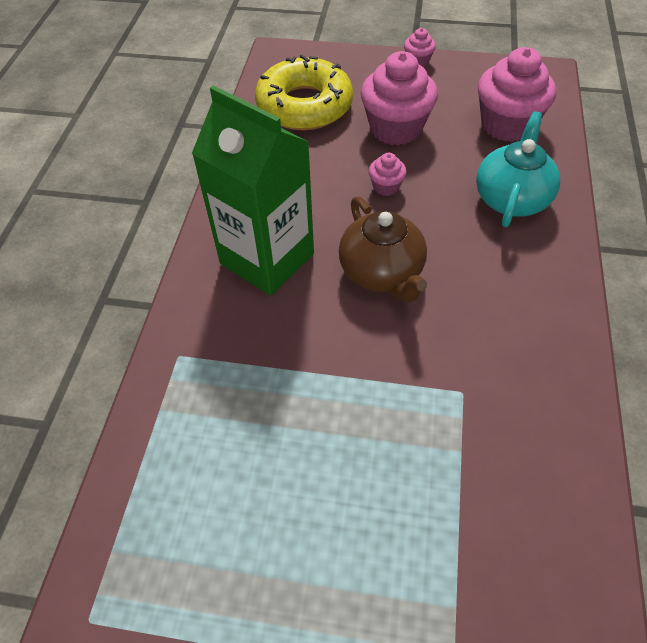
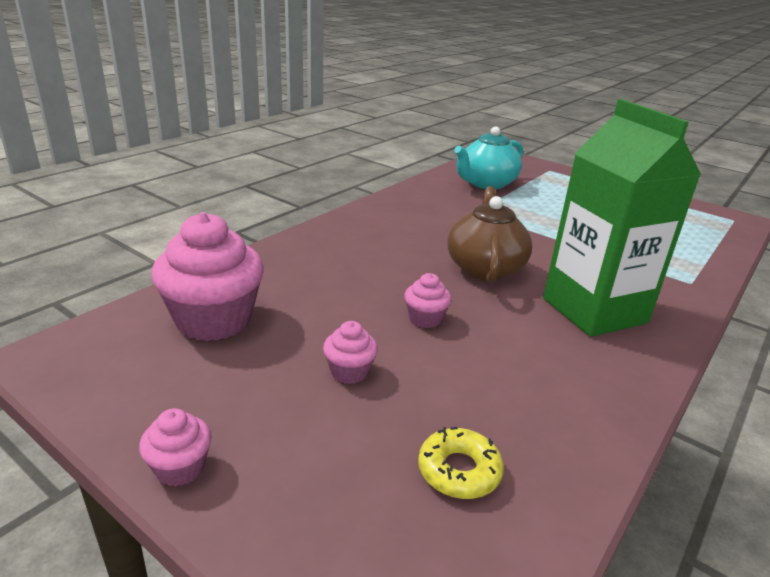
camera: 155 degrees left, 25 degrees down
yellow donut [255,54,353,131] -> yellow donut [418,427,504,499], size x0.44
pink cupcake [361,51,438,145] -> pink cupcake [323,321,378,384], size x0.47
turquoise teapot [476,111,560,227] -> turquoise teapot moved to [454,126,523,190]

